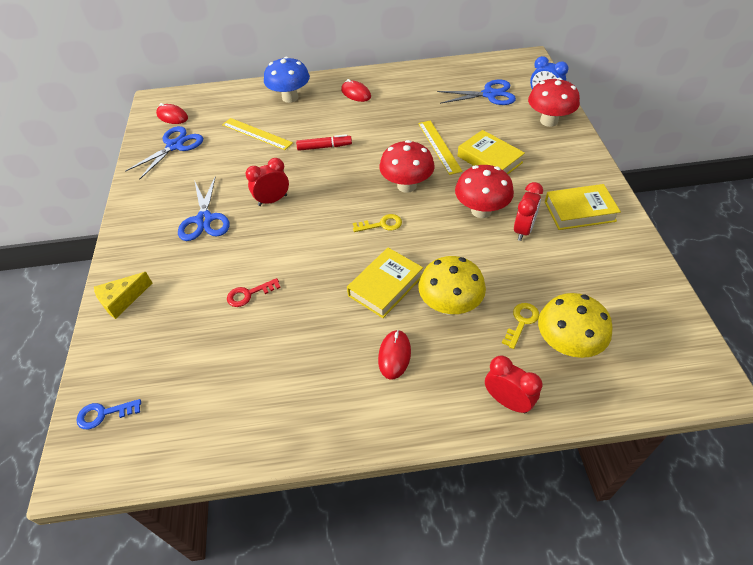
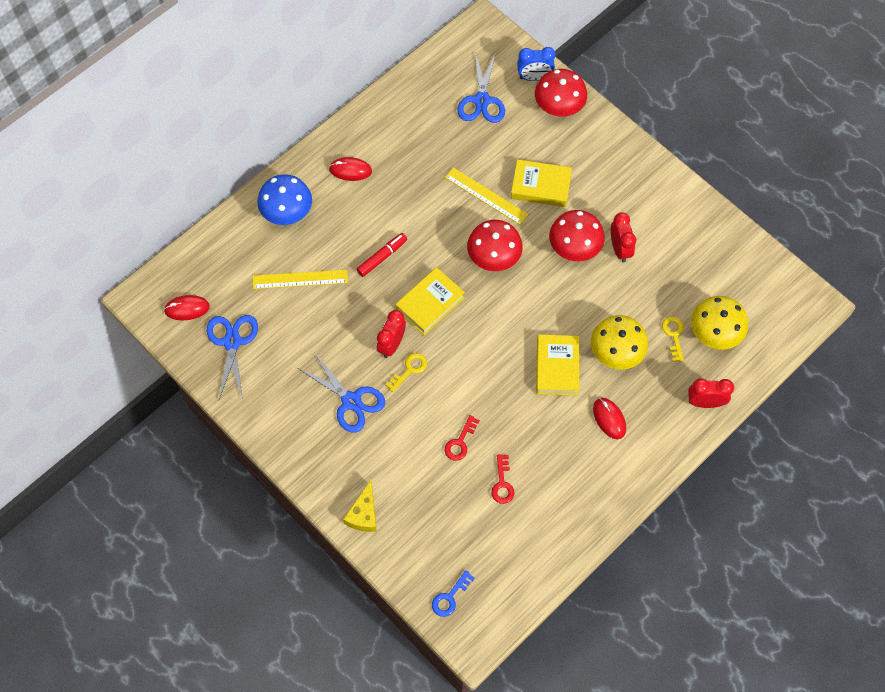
camera: 40 degrees left, 15 degrees up
yellow key [353,214,402,232] -> yellow key moved to [385,353,427,392]
blue scissors [437,79,516,105] -> blue scissors turned 135 degrees clockwise [457,53,505,123]
yellow book [545,184,621,230] -> yellow book moved to [396,267,465,335]
none -> red key [491,454,515,504]

